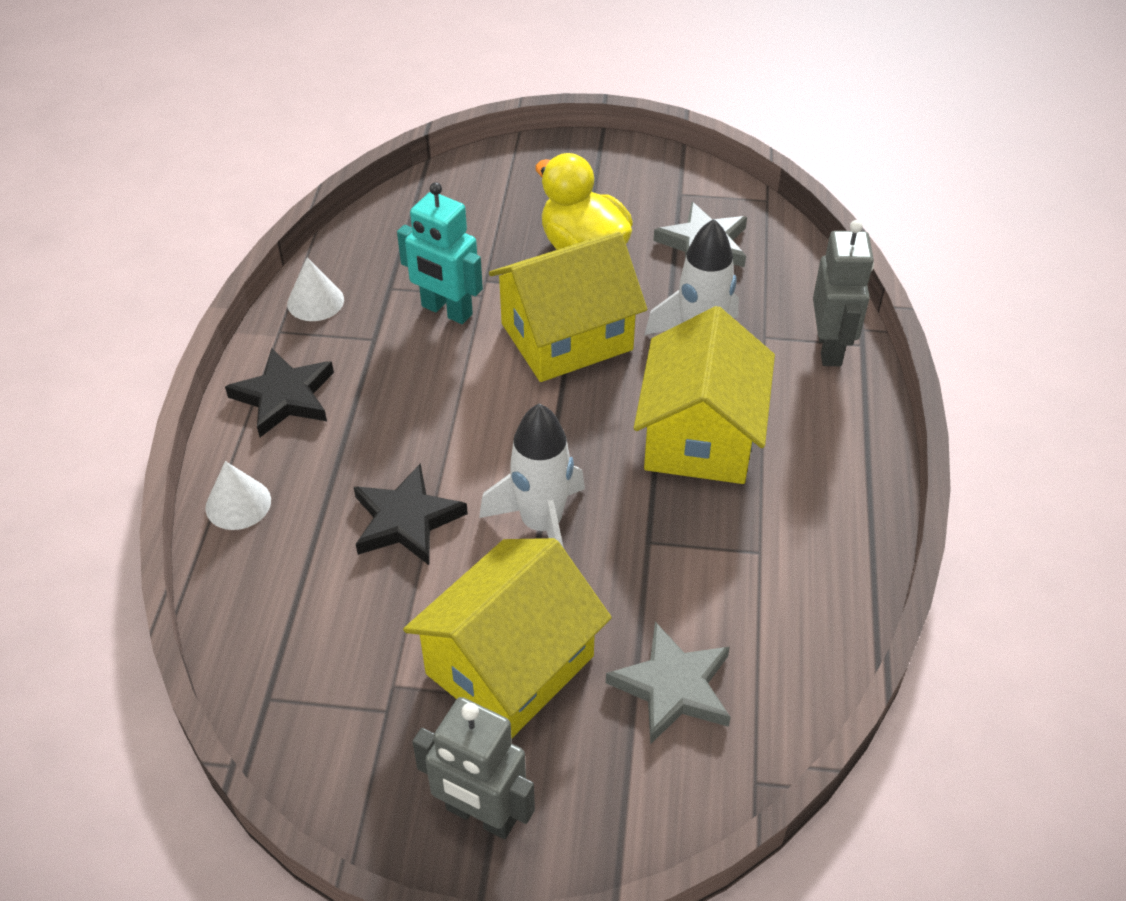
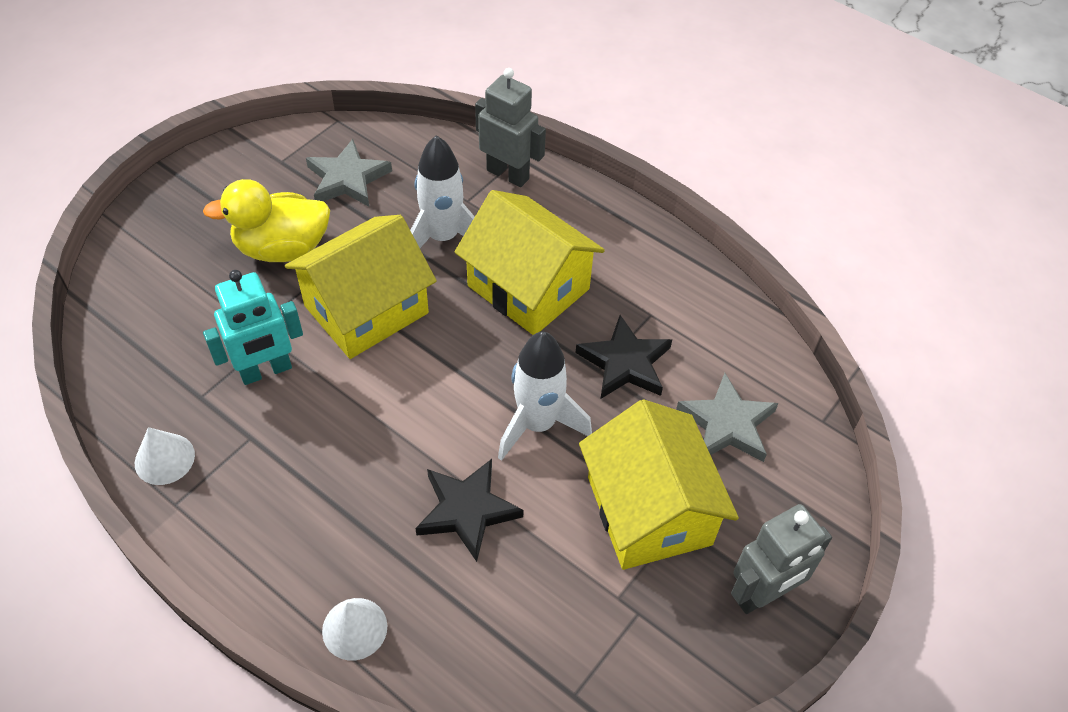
camera: 60 degrees left, 5 degrees up
black star [225,348,334,437] -> black star moved to [576,315,672,399]
yellow house [489,232,647,382] -> yellow house turned 45 degrees clockwise [285,215,437,359]

